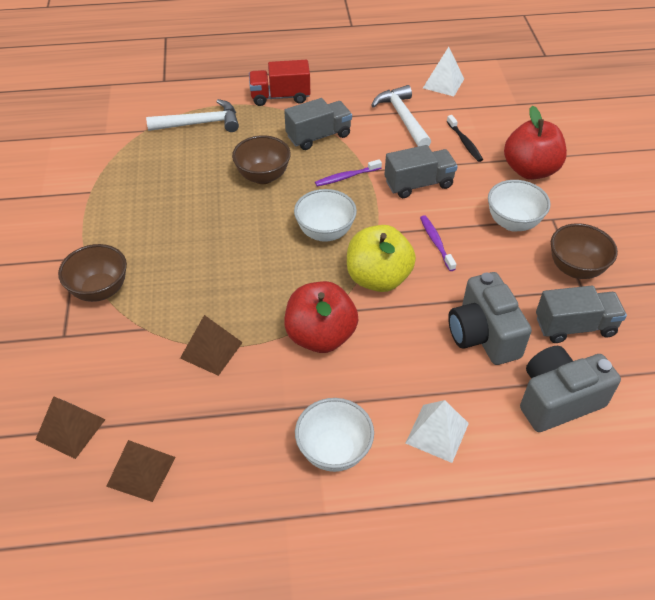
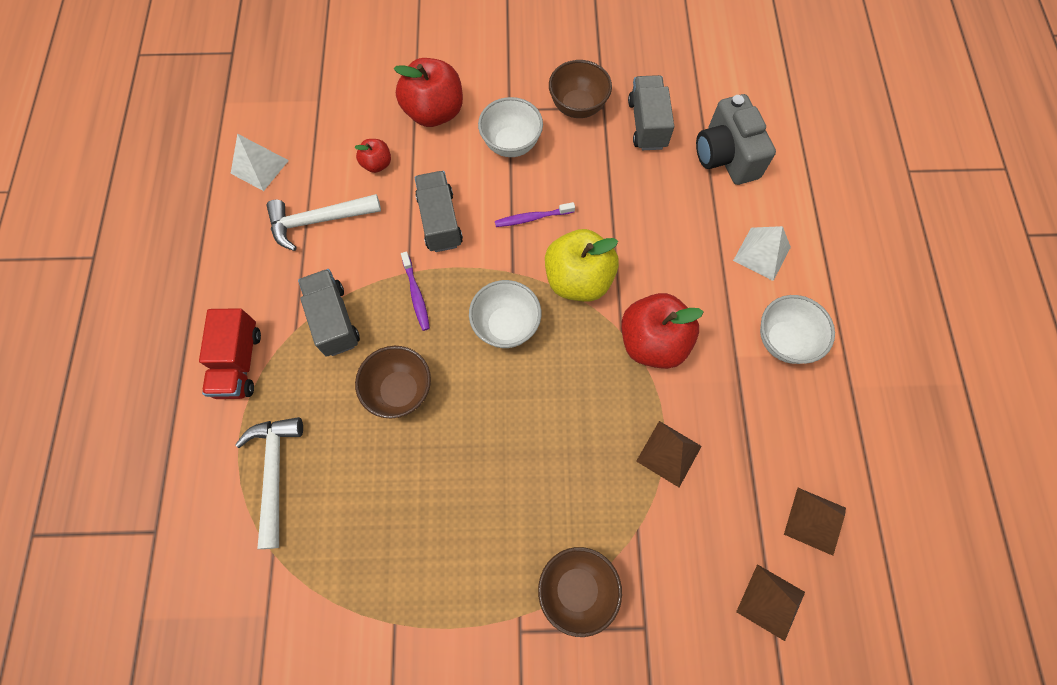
camera: 85 degrees left, 20 degrees up
black toothbrush [447,115,483,162] -> red apple [354,139,391,173]
grey camera [448,272,532,365] -> none

